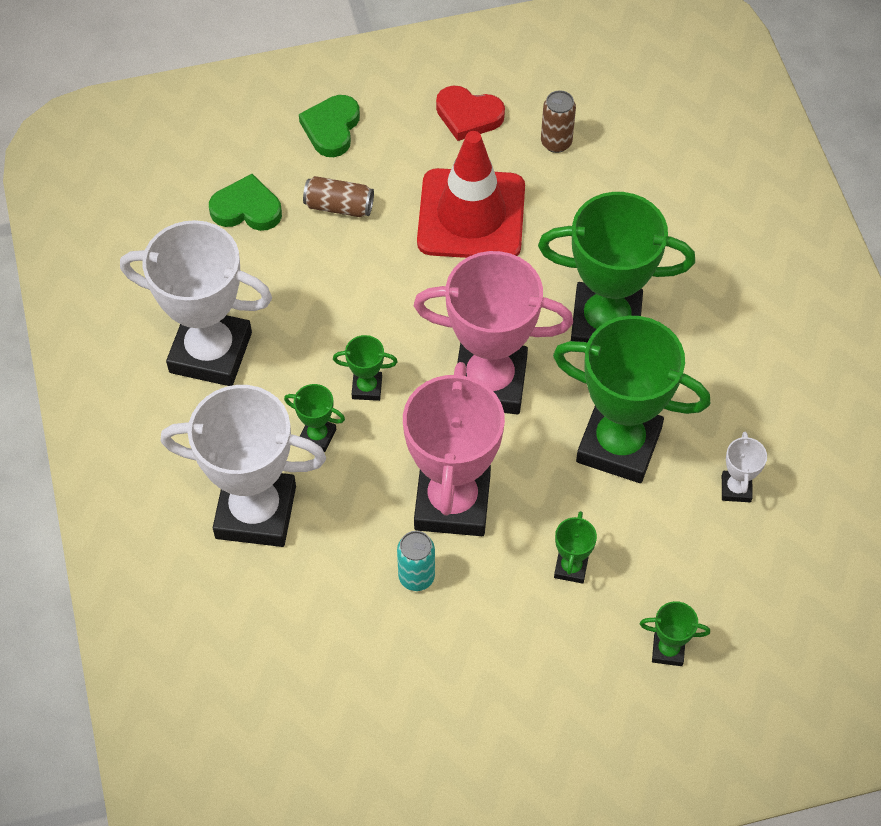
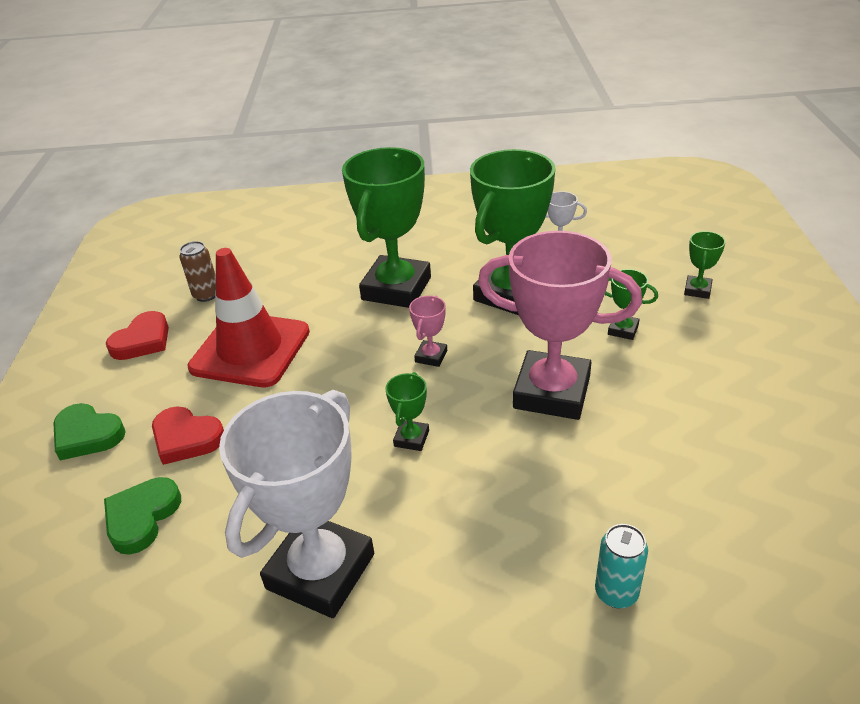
camera: 75 degrees left, 20 degrees down
white trophy [161,385,326,547] -> none
green trophy [284,384,345,452] -> none
brown can [303,176,374,217] -> red heart [152,407,224,465]
turquoise can [397,531,435,591] -> turquoise can moved to [595,524,648,608]
pink trophy [414,251,573,415] -> pink trophy [409,296,447,367], size x0.42

